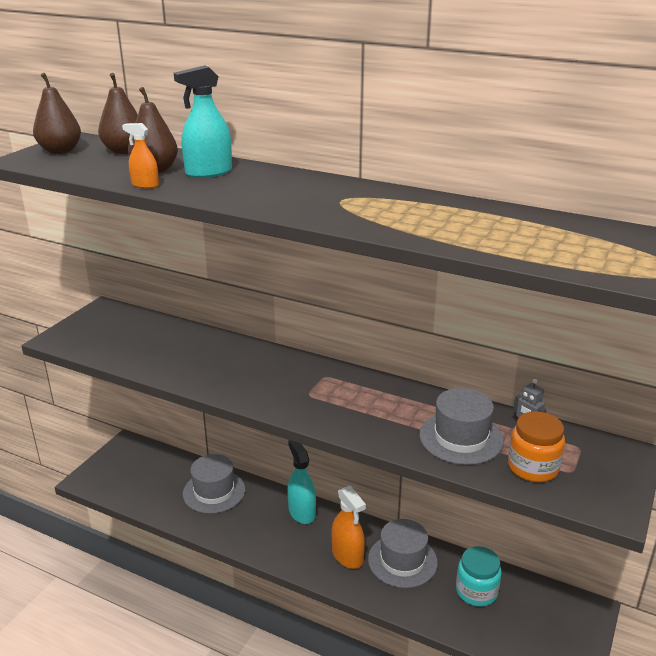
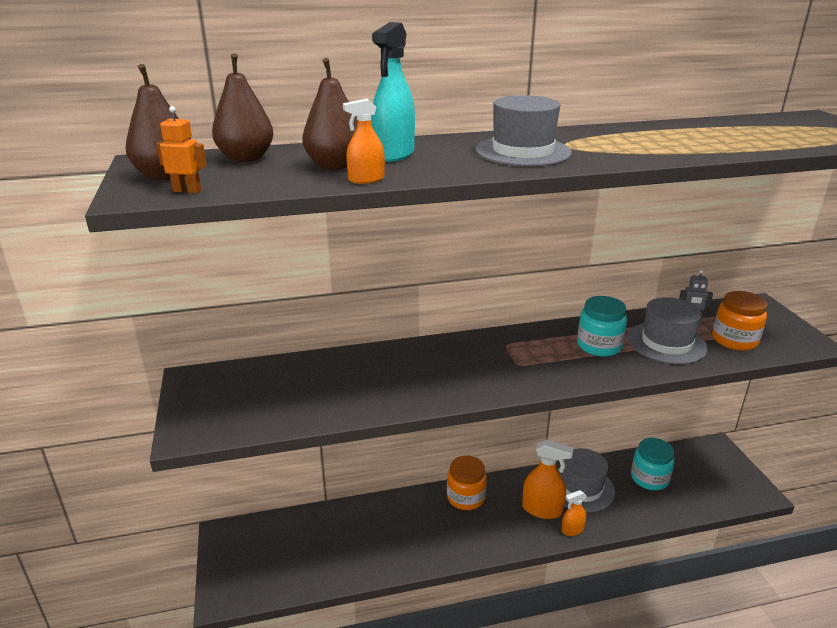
camera: 40 degrees left, 0 degrees up
grey hat [183,454,245,514] -> grey hat moved to [475,95,572,166]
turquoise spray bottle [287,440,316,524] -> orange jar [447,456,487,510]
none -> orange robot [156,106,207,193]
none -> orange spray bottle [561,490,586,536]
none -> turquoise jar [577,296,627,357]

